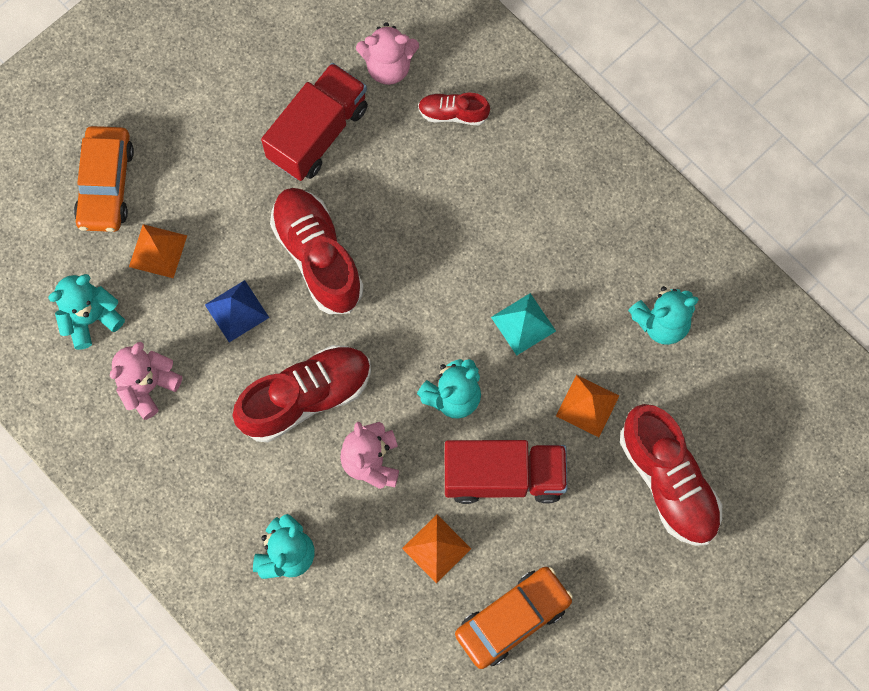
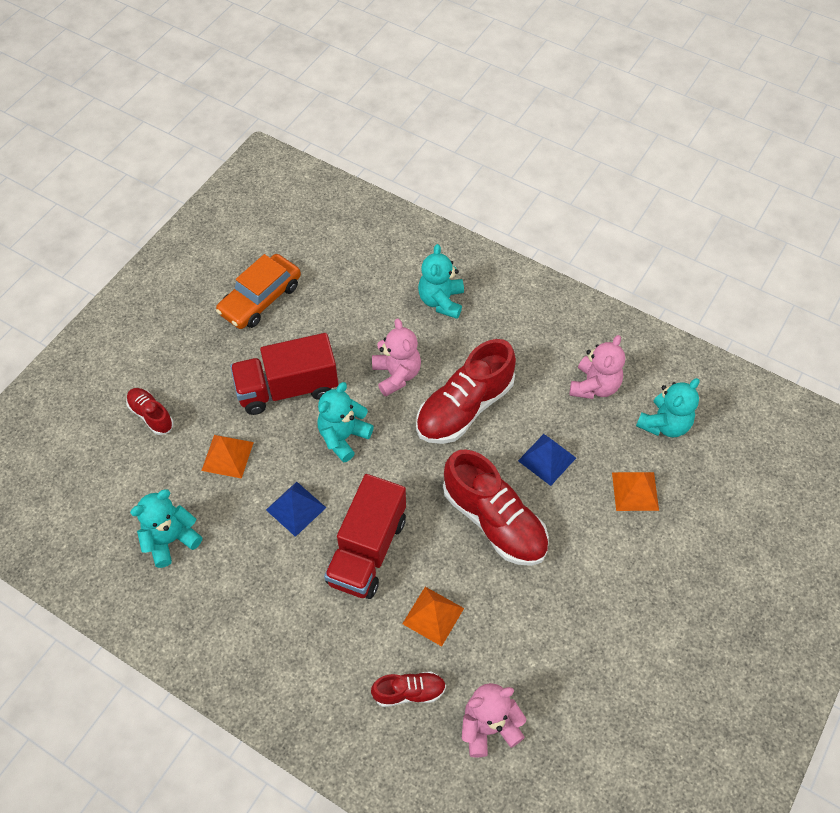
camera: 165 degrees right, 15 degrees down
orange car [74,126,134,232] -> none
red truck [261,63,368,181] -> red truck moved to [324,474,406,599]
orange pyramid [402,515,471,584] -> orange pyramid moved to [402,587,464,647]
turquoise pyramid [491,293,556,356] -> blue pyramid [266,482,326,537]
red shoe [620,404,722,546] -> red shoe [126,388,174,435], size x0.51

